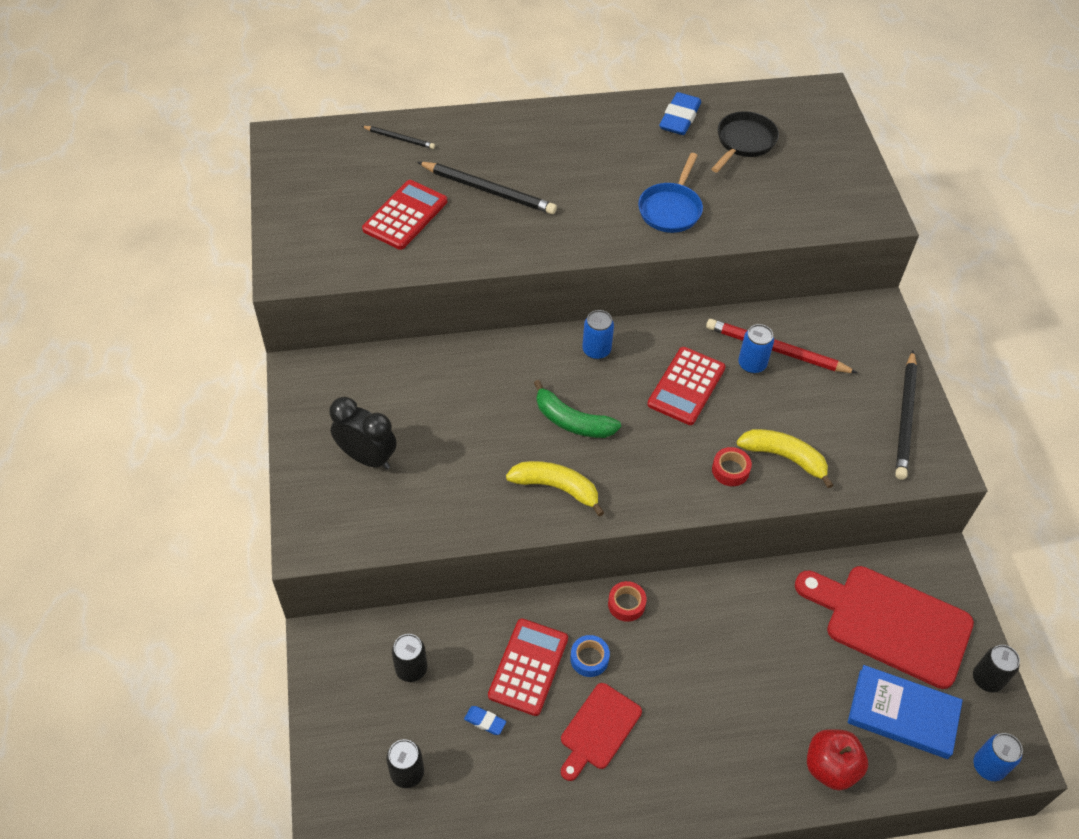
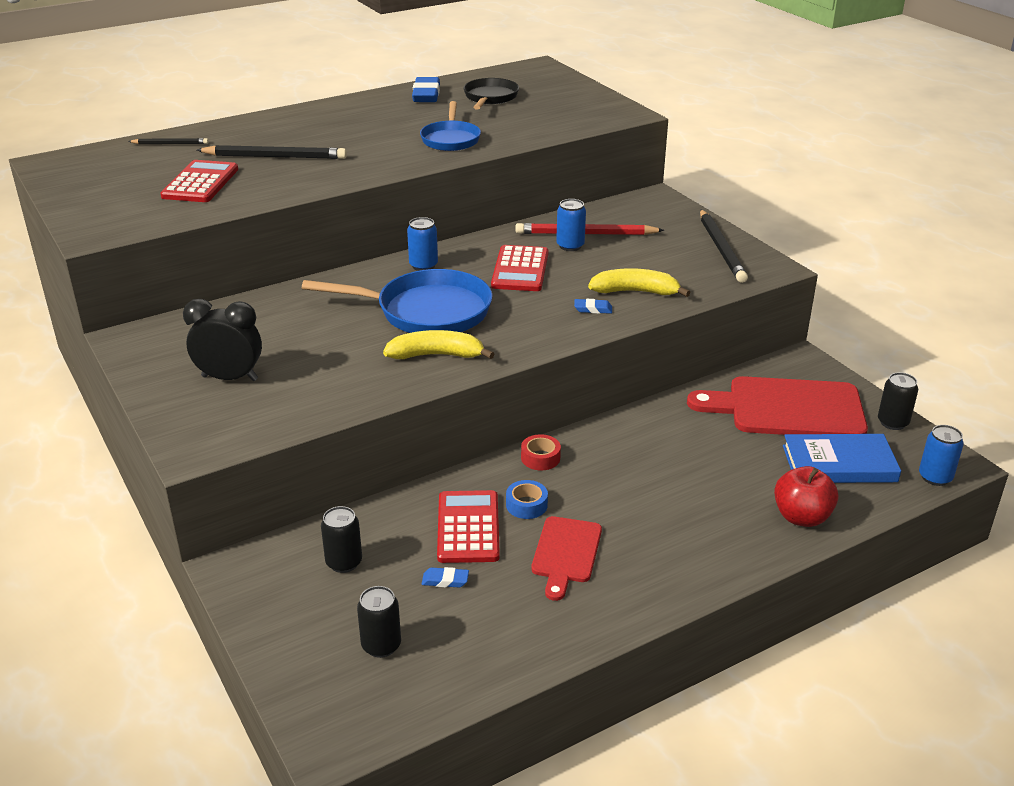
camera: 20 degrees left, 20 degrees down
green banana [534,380,621,438] -> blue pan [302,269,492,333]
red tape [712,447,752,486] -> blue eraser [574,299,612,314]

